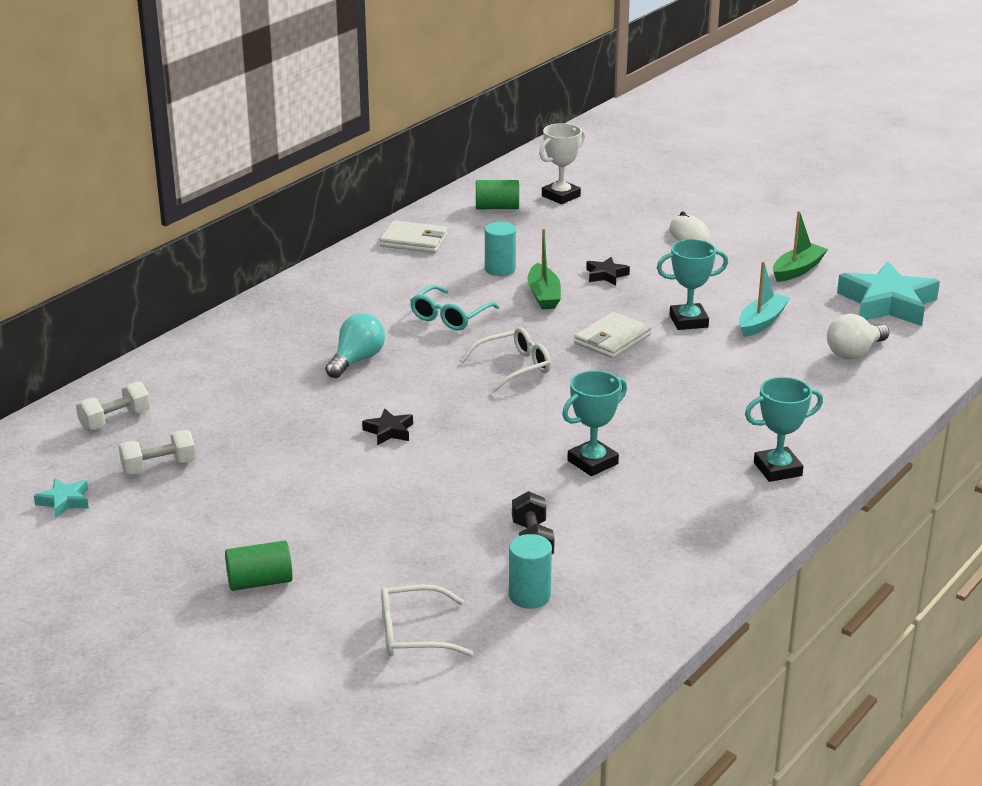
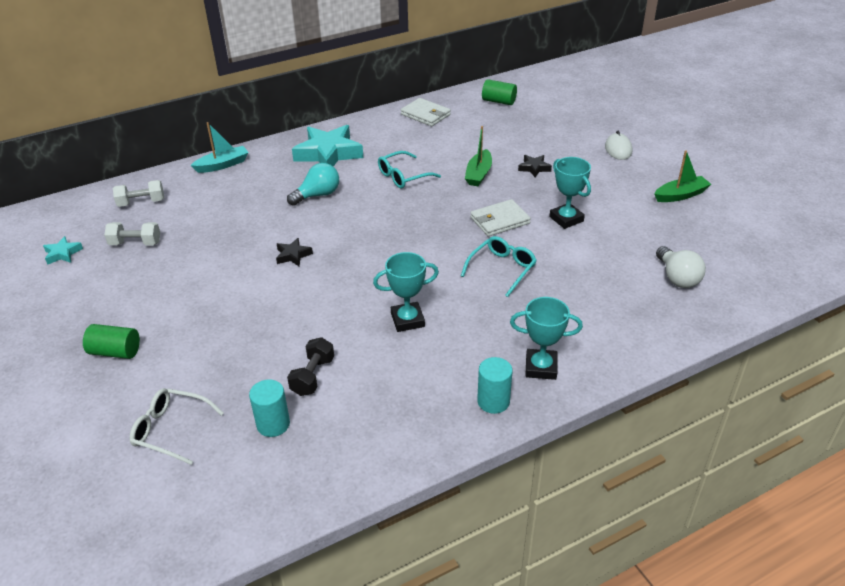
camera: 25 degrees right, 10 degrees up
white glasses [460,327,551,392] -> none
turquoise cylinder [485,222,516,276] -> turquoise cylinder moved to [477,357,513,414]
white trophy [539,123,585,204] -> none
turquoise trophy [657,239,728,330] -> turquoise trophy turned 45 degrees clockwise [549,157,591,229]
turquoise boat [739,261,790,337] -> turquoise boat moved to [190,122,249,173]
white light bulb [827,314,889,360] -> white light bulb turned 90 degrees counterclockwise [656,246,706,288]
turquoise star [837,262,940,326] -> turquoise star moved to [292,125,363,167]
none -> turquoise glasses [461,236,537,297]

